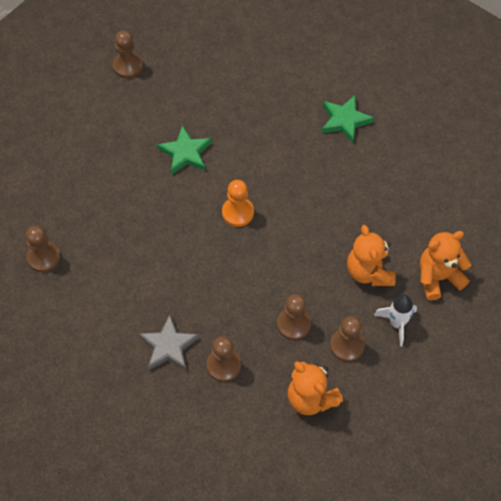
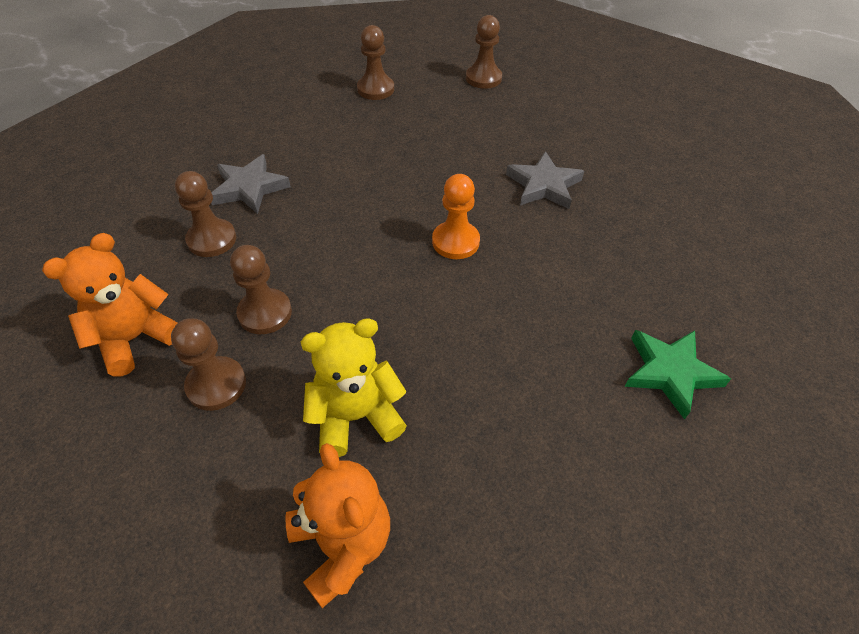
camera: 85 degrees right, 10 degrees down
brown pawn [113,30,143,78] -> brown pawn moved to [466,15,502,89]
green star [157,126,212,175] -> grey star [506,151,584,209]
orange teddy bear [347,225,396,286] -> yellow teddy bear [300,318,407,457]
white rocket [374,295,417,347] -> none

